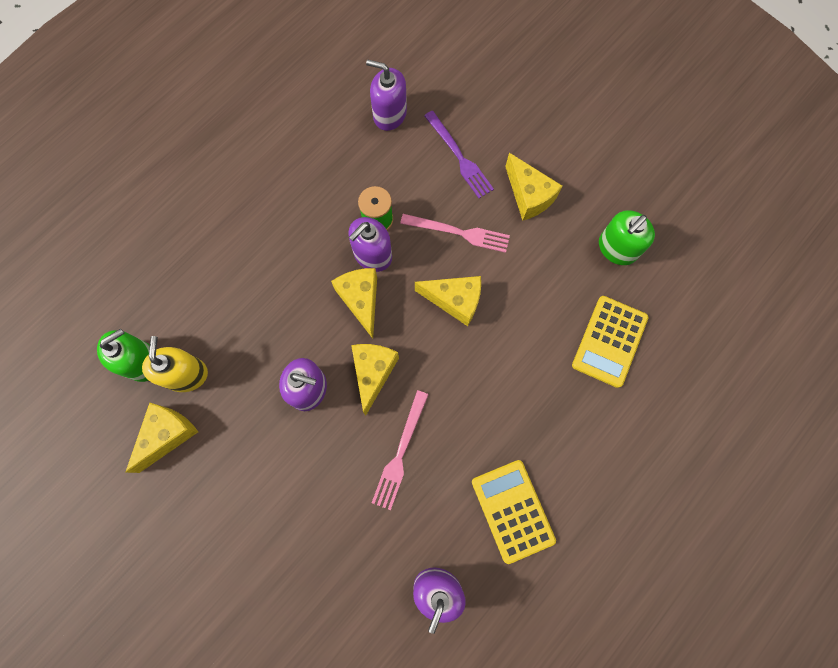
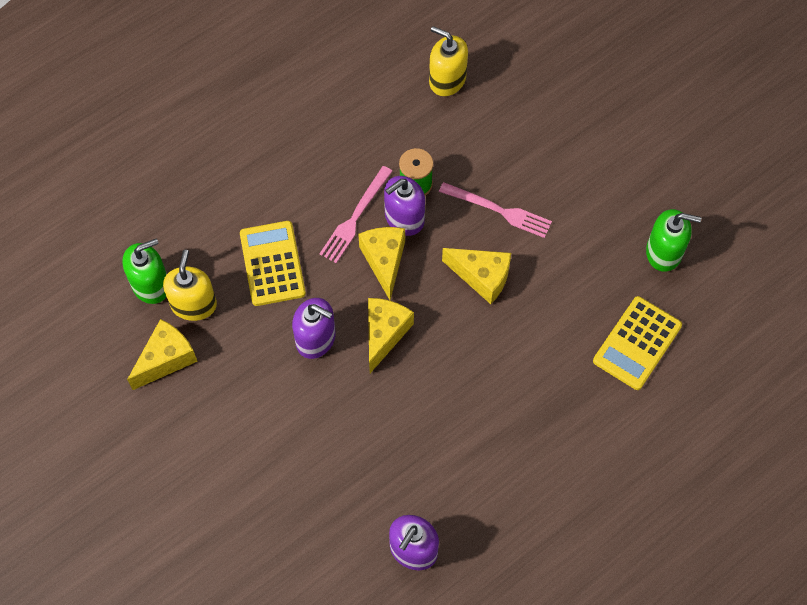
camera: 10 degrees right, 10 degrees down
purple soap dispenser [366,60,407,131] -> yellow soap dispenser [429,26,468,96]
pink fork [372,390,429,510] -> pink fork moved to [319,166,393,263]
purple fork [424,111,494,198] -> none
yellow calculator [472,460,556,564] -> yellow calculator moved to [240,221,306,306]
yellow cheese [505,153,562,221] -> none
green soap dispenser [599,210,655,265] -> green soap dispenser turned 135 degrees counterclockwise [646,209,701,272]

